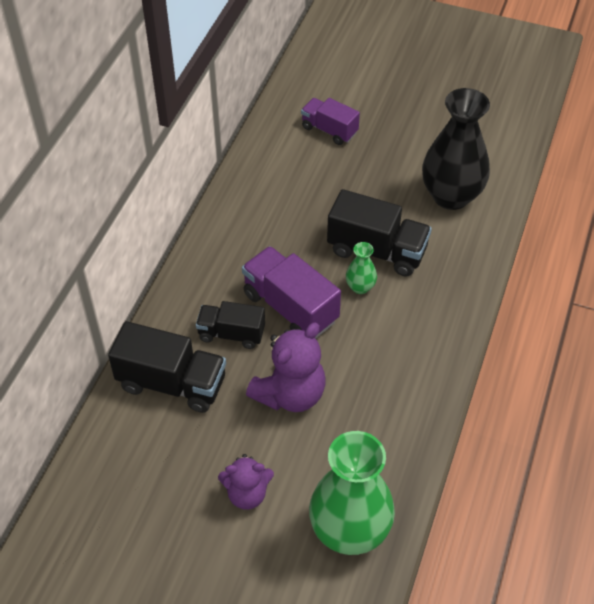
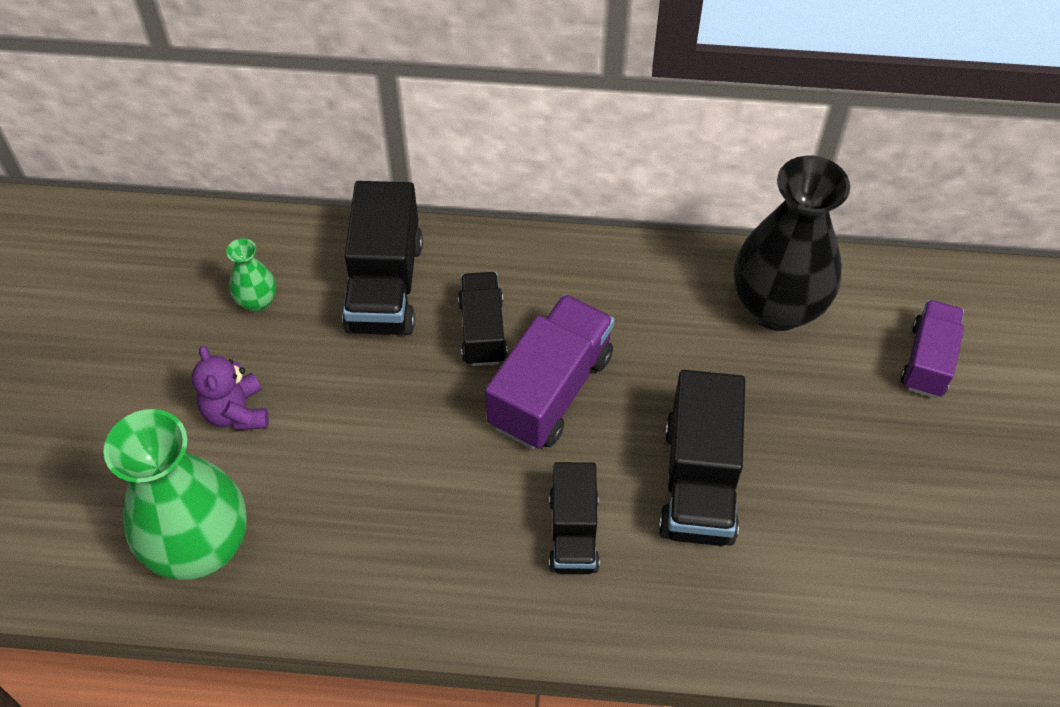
camera: 75 degrees right, 5 degrees up
purple teddy bear [246,323,326,412] -> none
green vase [346,242,377,294] -> green vase moved to [226,238,276,312]
black vase [422,88,490,210] -> black vase moved to [734,156,850,331]
none -> black truck [549,462,600,574]

